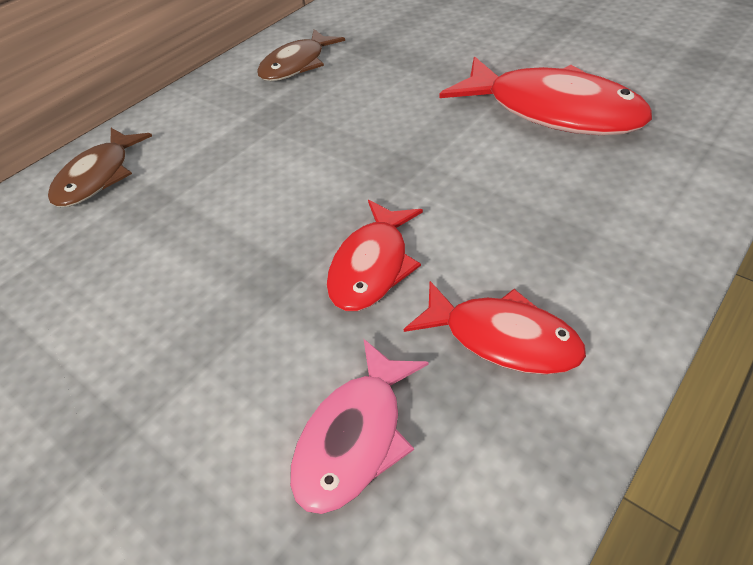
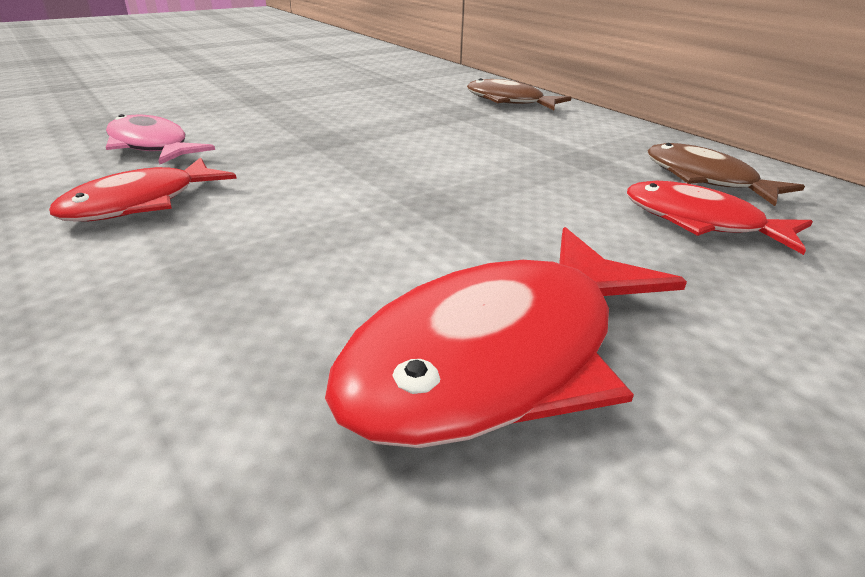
camera: 100 degrees right, 15 degrees down
red fish [327,200,423,311] -> red fish moved to [627,181,813,255]

